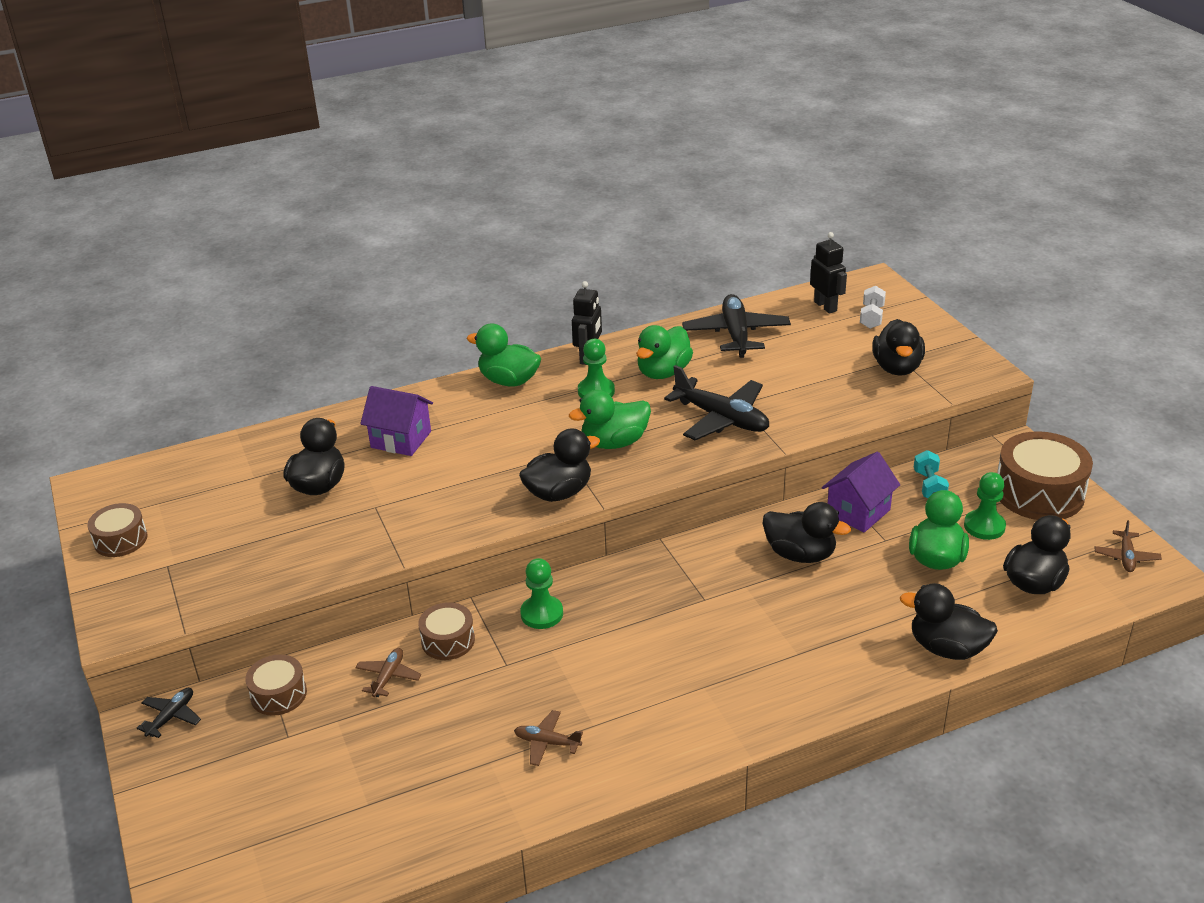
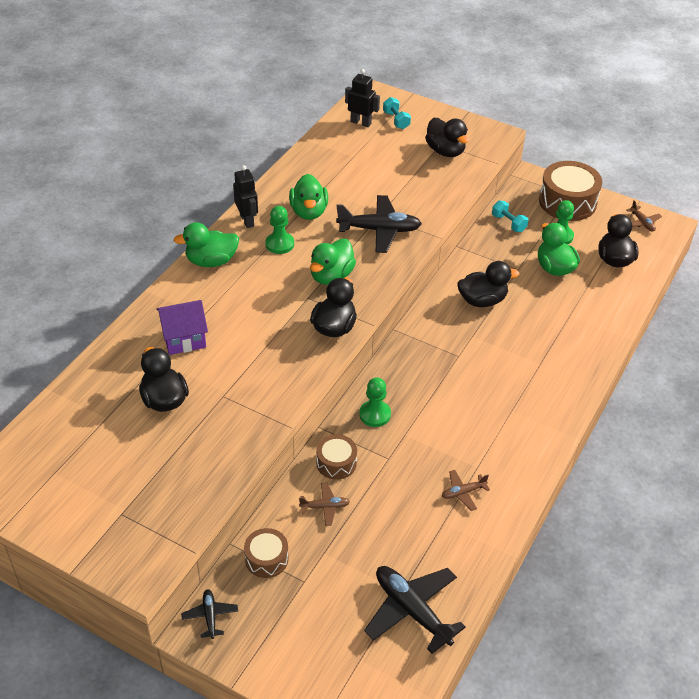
camera: 40 degrees left, 10 degrees up
brown drum [87,503,148,557] -> none
brown plane [355,648,421,697] -> brown plane turned 105 degrees clockwise [299,483,350,526]
black plane [682,294,791,358] -> black plane moved to [364,566,466,654]
purple house [822,452,900,532] -> none
white dumbbell [860,286,886,329] -> turquoise dumbbell [383,97,411,129]
black duck [900,583,998,660] -> none

